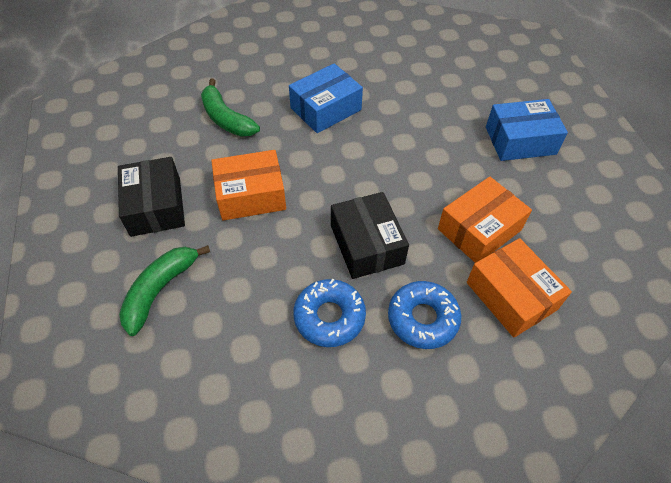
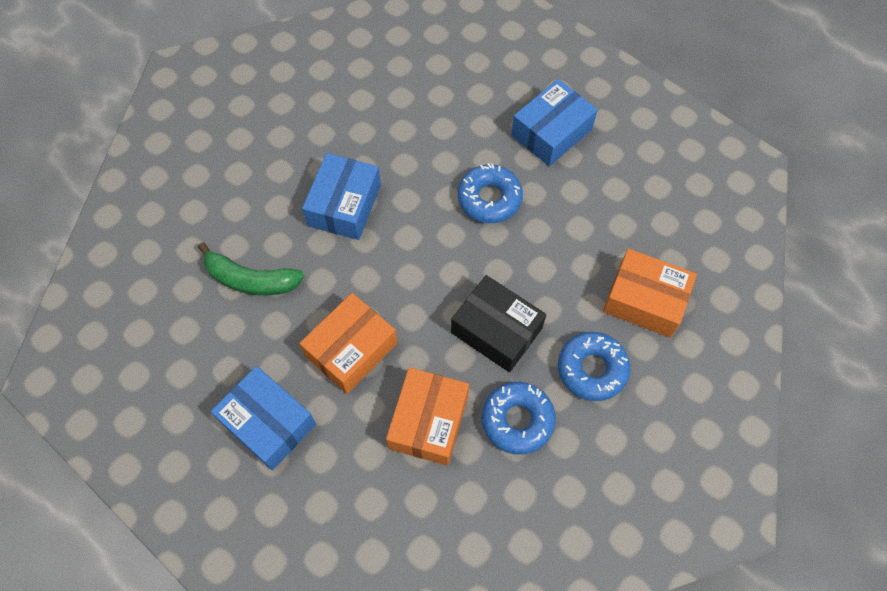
camera: 35 degrees left, 10 degrees up
black box [118,157,185,237] -> blue box [211,366,316,470]
green banana [119,245,210,336] -> none
orange box [438,177,532,263] -> orange box moved to [386,367,469,466]
none -> blue donut [458,163,523,223]

